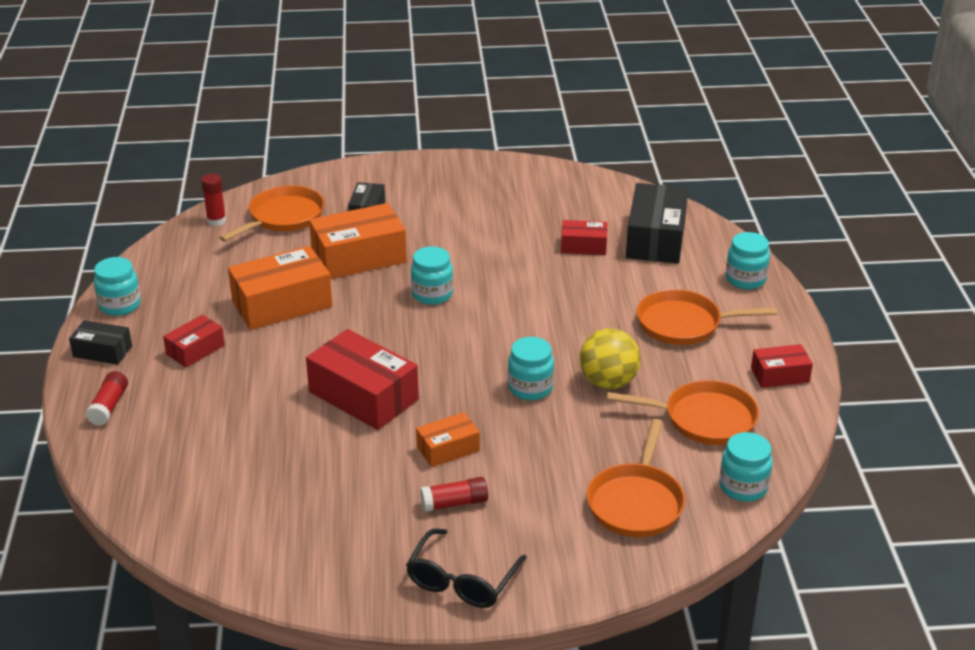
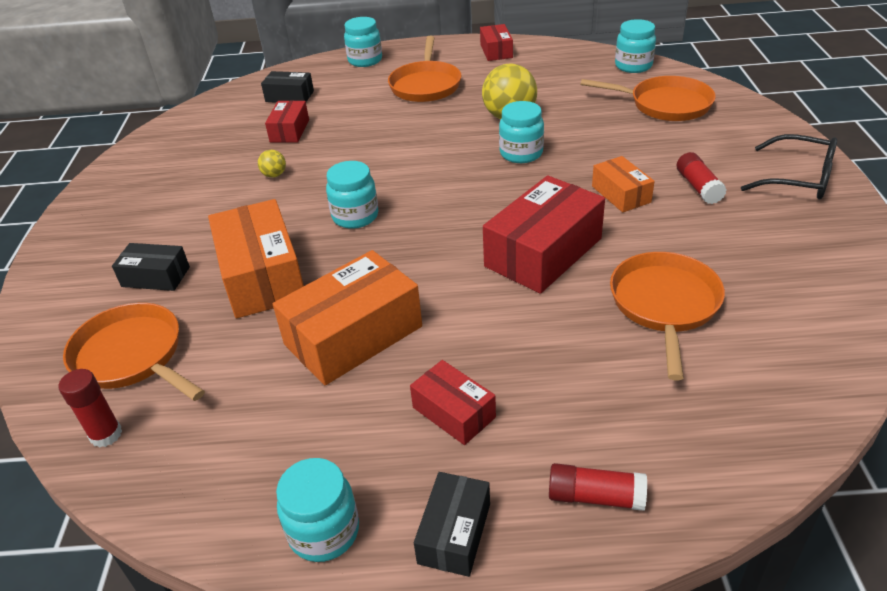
camera: 85 degrees left, 5 degrees up
orange box [228,246,333,330] -> orange box turned 75 degrees clockwise [273,250,422,385]
orange pan [607,380,759,445] -> orange pan moved to [610,252,725,381]
black box [626,183,688,263] -> black box [261,71,314,103], size x0.54
none -> yellow ball [258,150,286,178]

